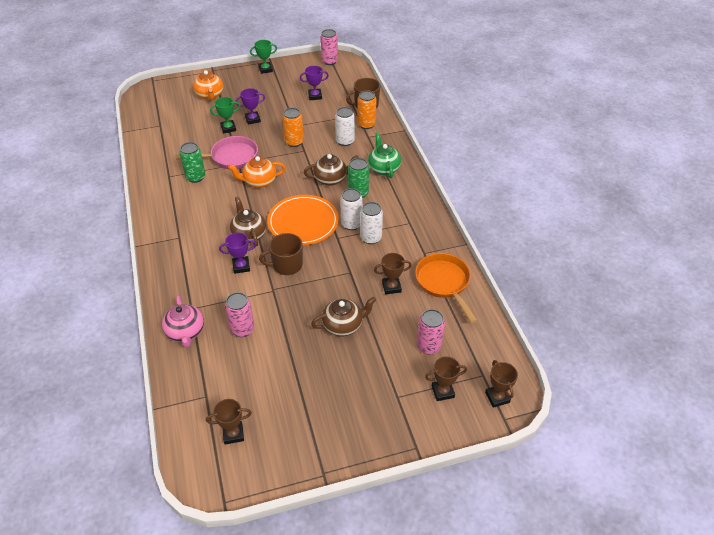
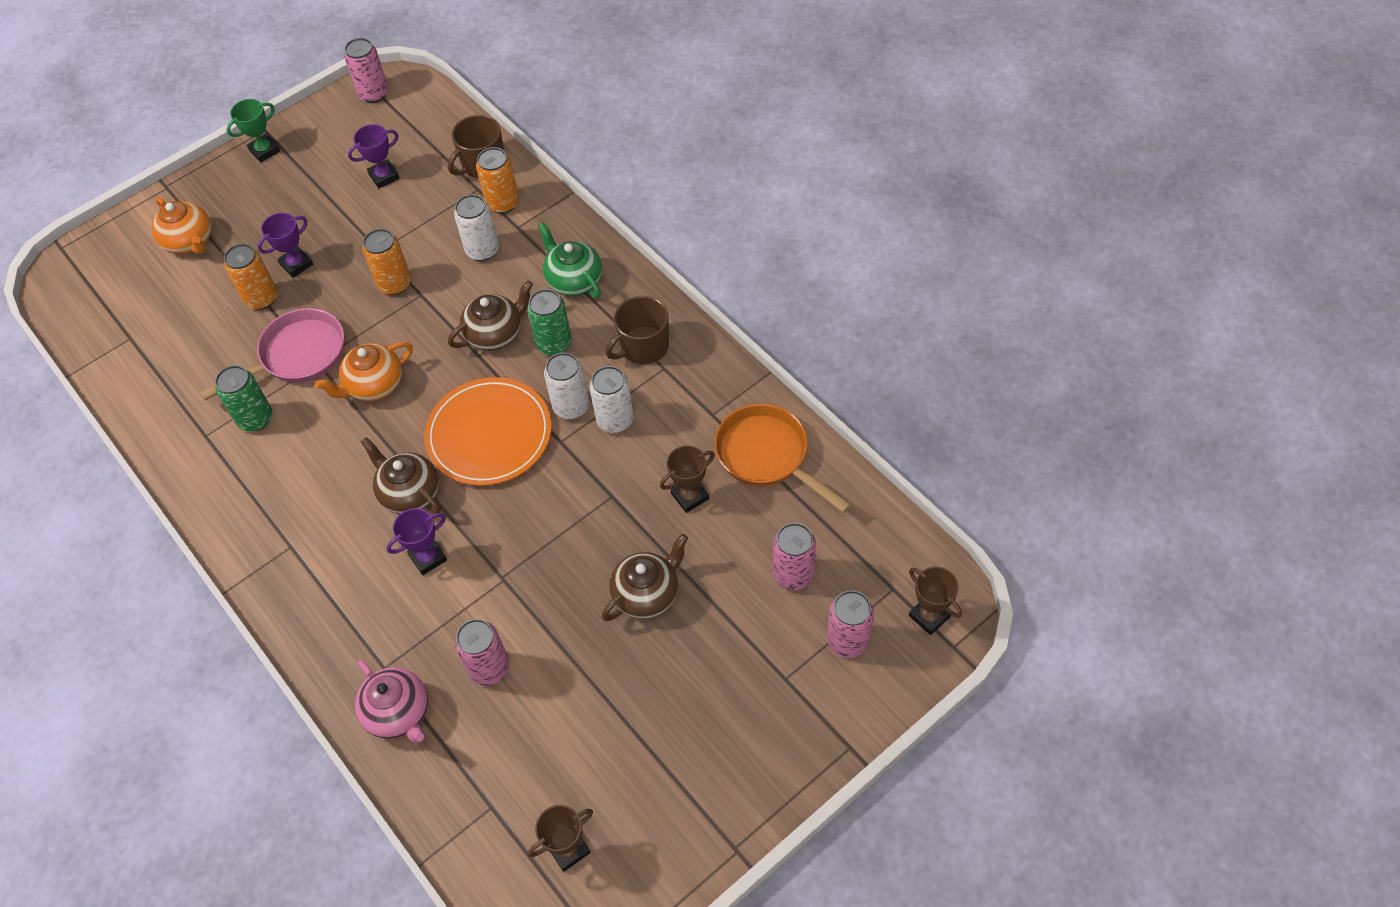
camera: 20 degrees left, 10 degrees up
green trophy [210,97,240,134] -> orange can [224,244,278,310]
brown mug [259,233,303,275] -> brown mug moved to [605,296,669,365]
brown trophy [425,356,467,401] -> pink can [827,590,874,658]

